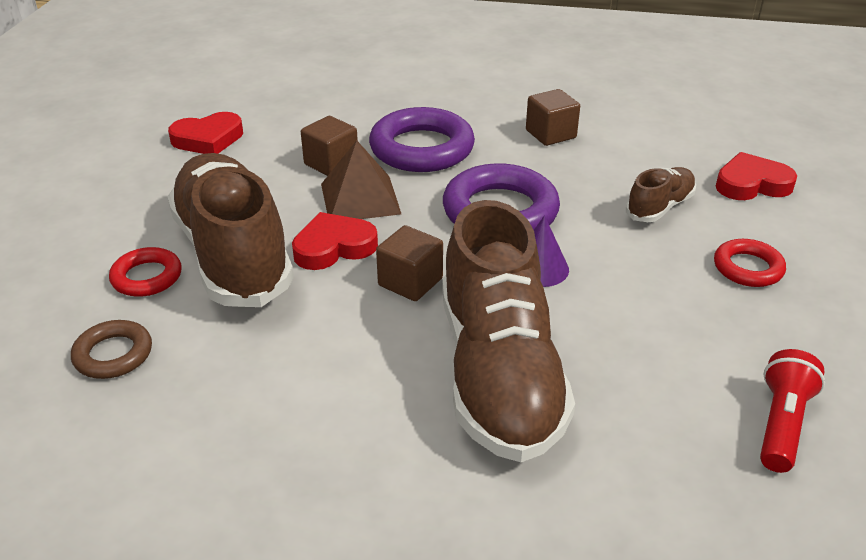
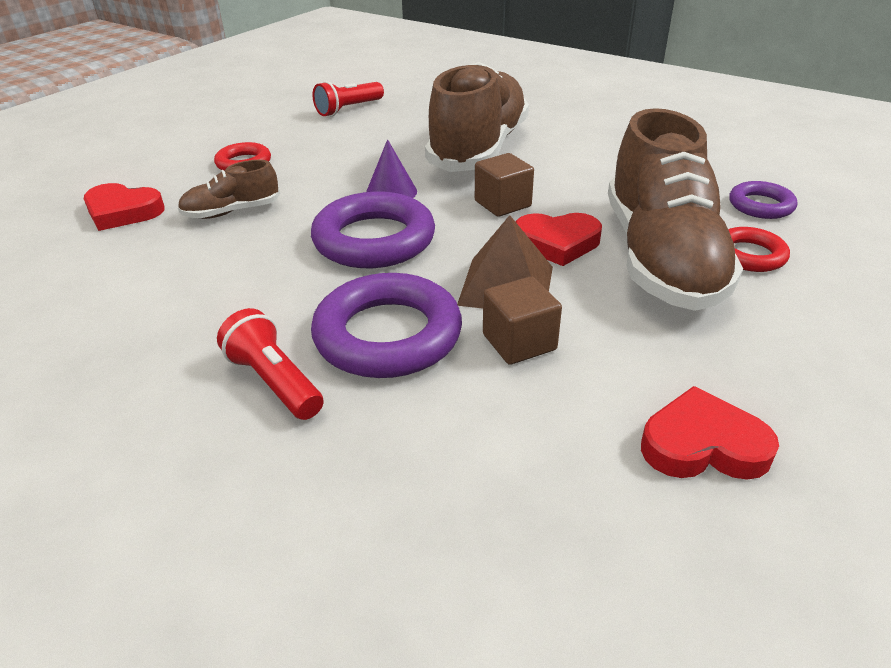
camera: 155 degrees left, 0 degrees up
brown ring [71,320,152,379] -> purple ring [729,181,797,219]
brown cube [526,89,580,146] -> none
none -> red flashlight [217,308,323,420]

